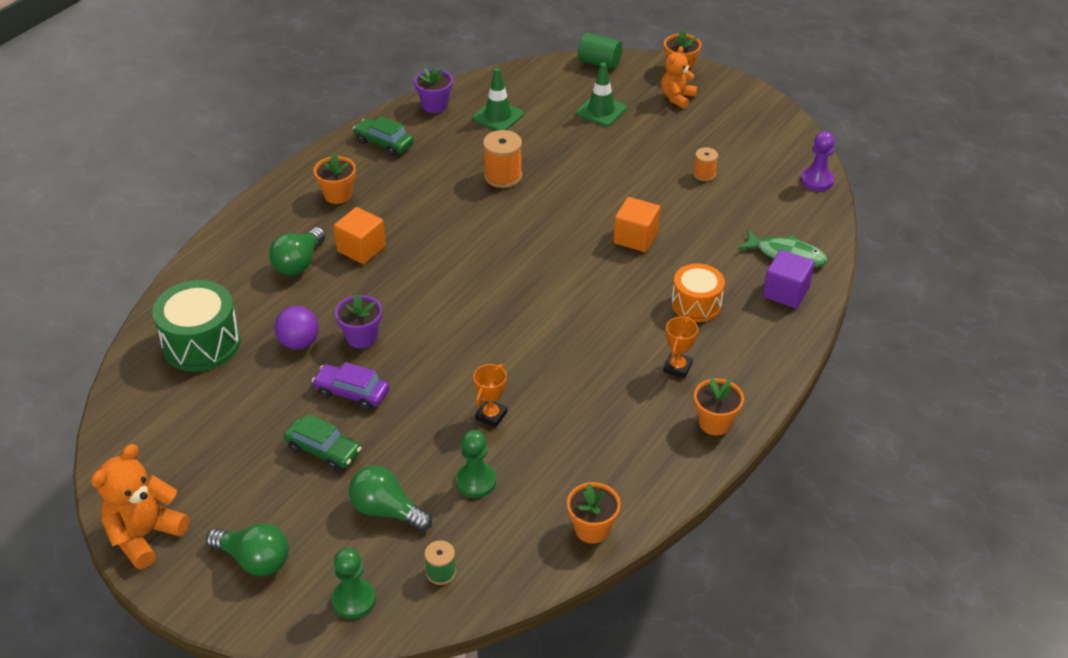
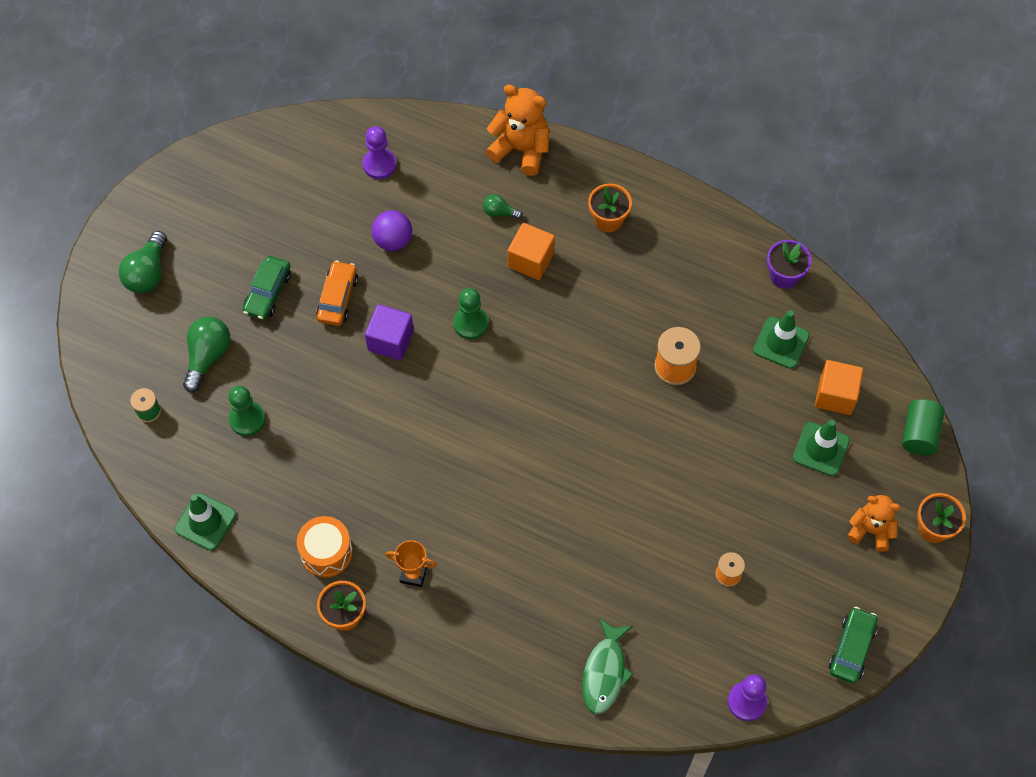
camera: 80 degrees right, 20 degrees up
orange teddy bear [91,444,189,569] -> orange teddy bear moved to [486,84,549,176]
green drum [152,280,241,372] -> purple pawn [363,126,397,179]
green light bulb [269,227,326,275] -> green light bulb [483,194,523,219], size x0.55
purple car [312,362,389,410] -> orange car [316,261,358,326]
green pawn [331,548,376,619] -> green pawn moved to [453,288,488,340]
purple flower pot [335,294,382,349] -> none
green car [353,116,414,156] -> green car moved to [829,607,878,684]
orange trophy [473,364,507,428] -> none
orange flower pot [567,482,621,544] -> green traffic cone [174,493,236,551]
orange cube [613,197,660,252] -> orange cube moved to [815,360,863,415]
orange drum [672,263,725,322] -> orange drum moved to [297,516,353,577]
purple cube [763,250,814,308] -> purple cube moved to [365,304,414,361]

